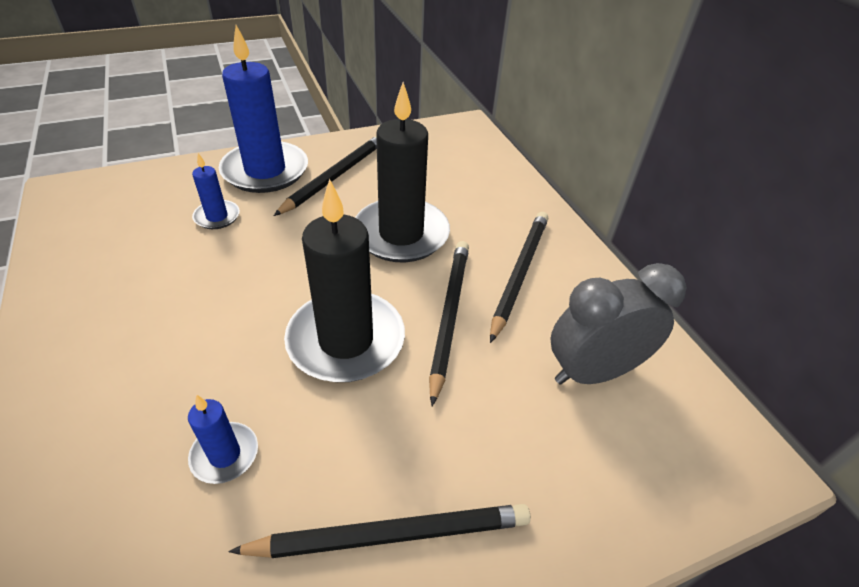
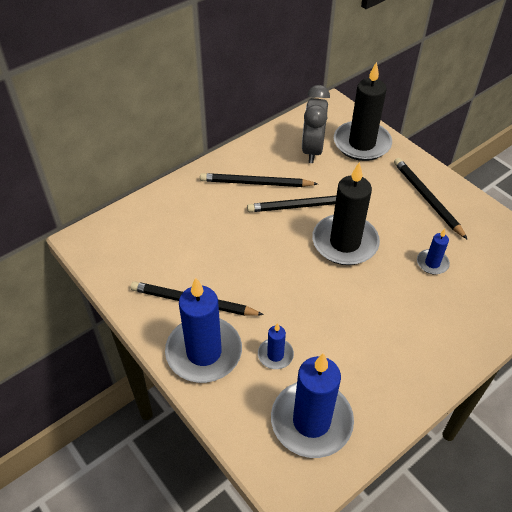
camera: 105 degrees left, 5 degrees up
black candle [355,82,450,262] -> black candle moved to [334,62,392,161]
grey clock [550,263,687,385] -> grey clock turned 45 degrees clockwise [302,85,330,163]
none -> blue candle [271,353,354,458]

